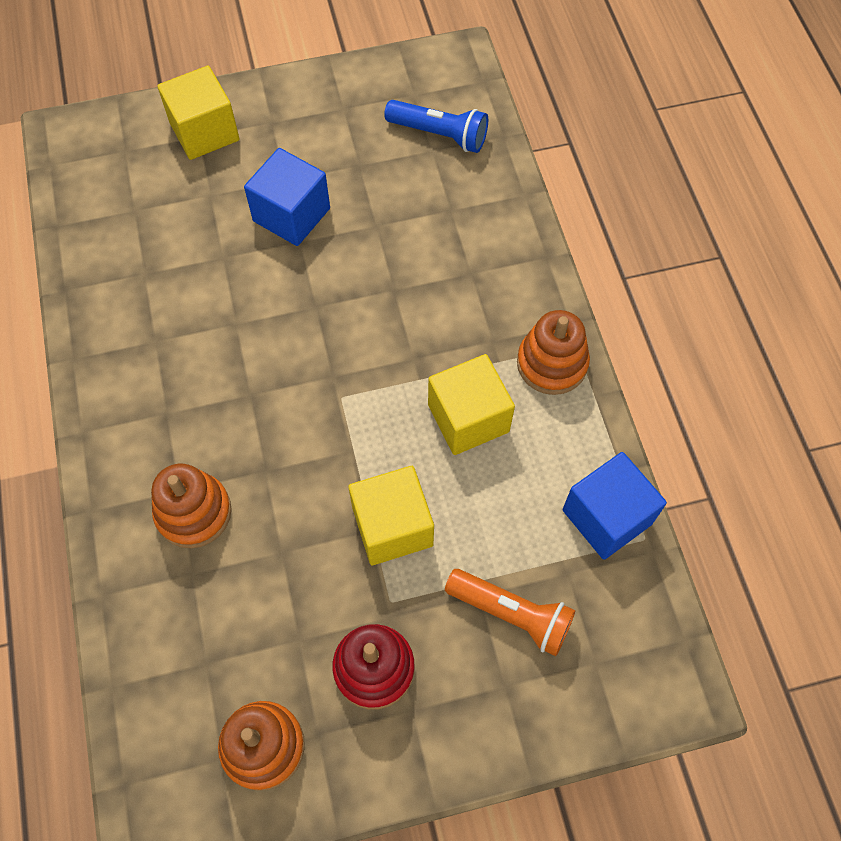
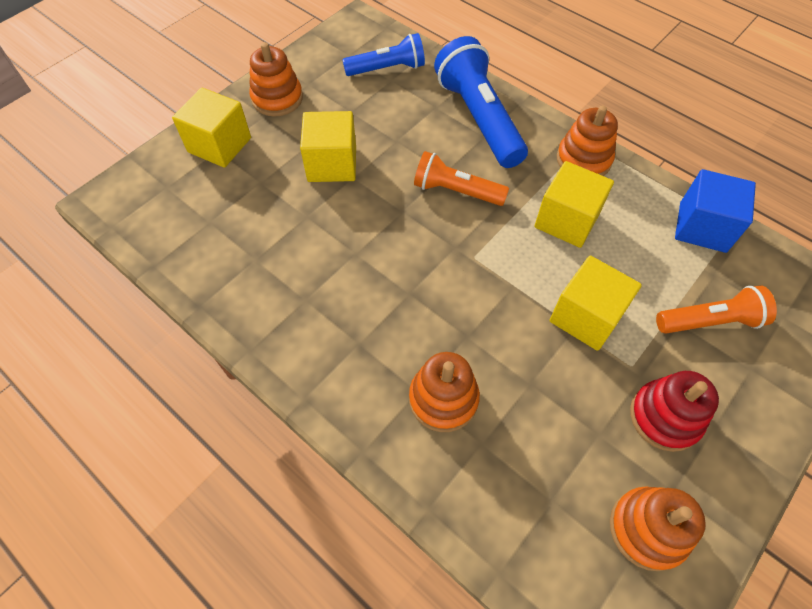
camera: 35 degrees left, 5 degrees down
blue cube [244,148,330,246] -> yellow cube [300,111,356,182]
none -> orange stacking toy [249,42,303,116]
none -> orange flashlight [414,151,509,206]
none -> blue flashlight [434,36,528,168]

